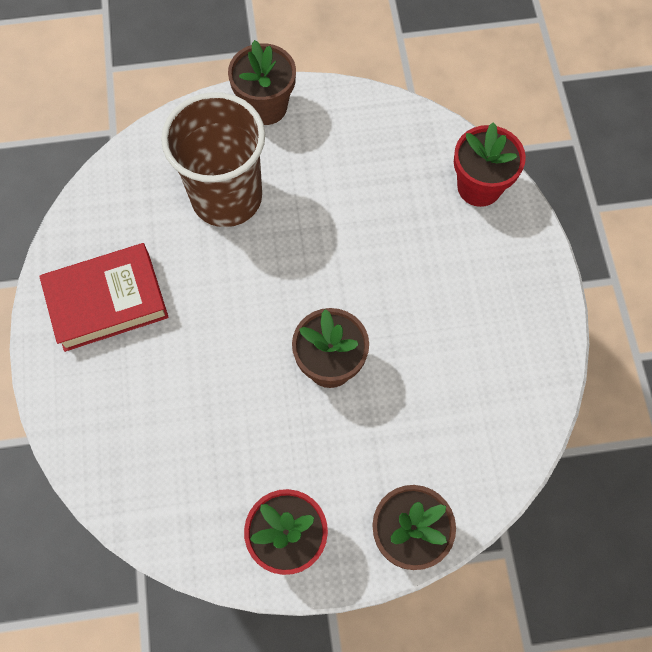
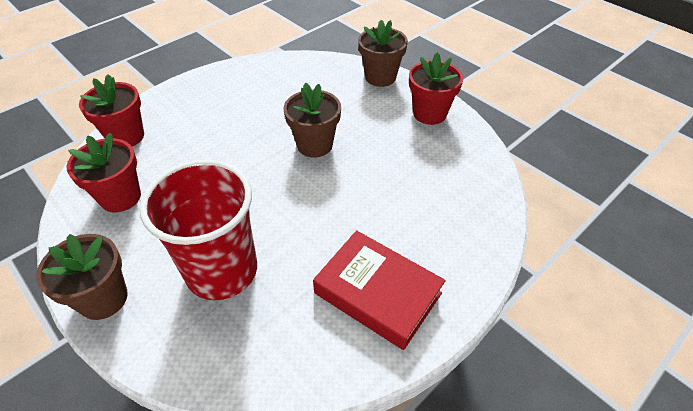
camera: 125 degrees left, 20 degrees down
brown cup [161,92,265,227] -> red cup [139,160,257,300]
none -> red flower pot [66,133,141,212]

